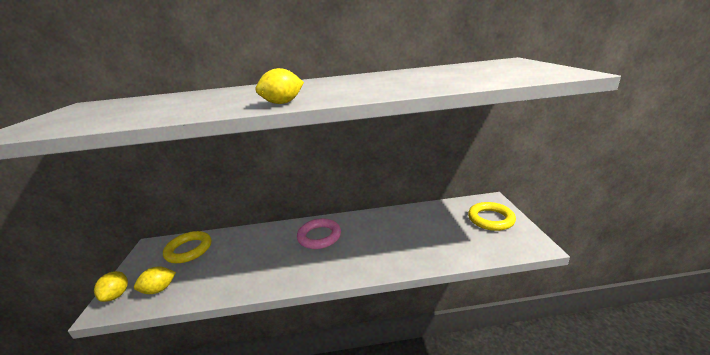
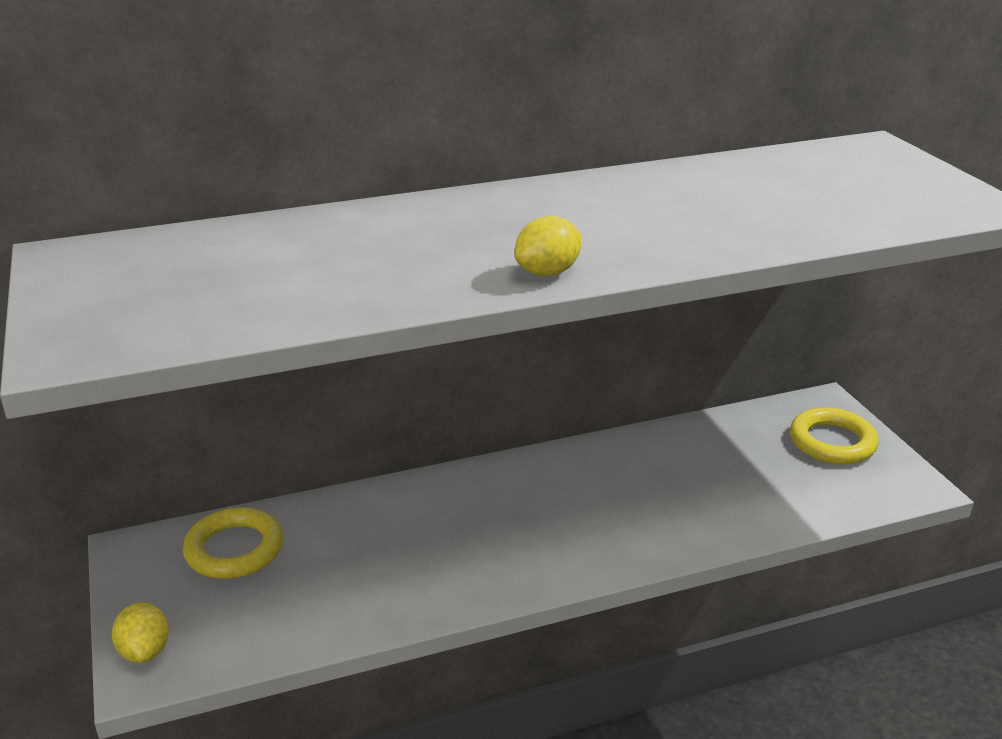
camera: 15 degrees left, 5 degrees up
yellow lemon [134,267,176,294] -> none
pink ring [297,218,341,249] -> none

